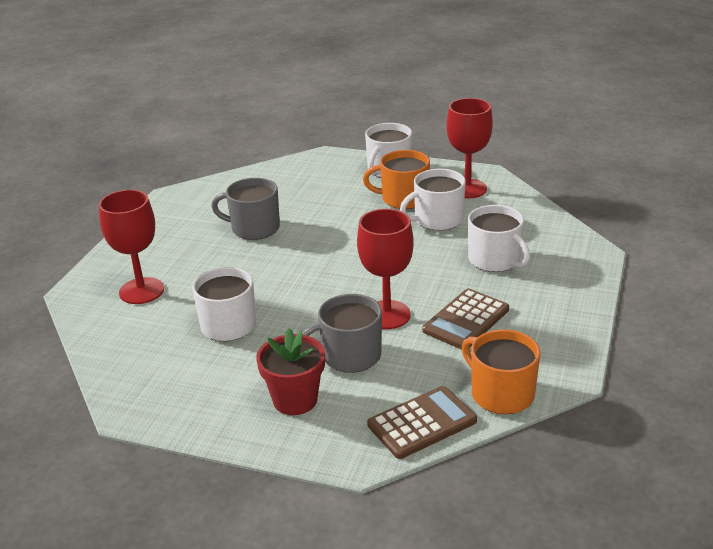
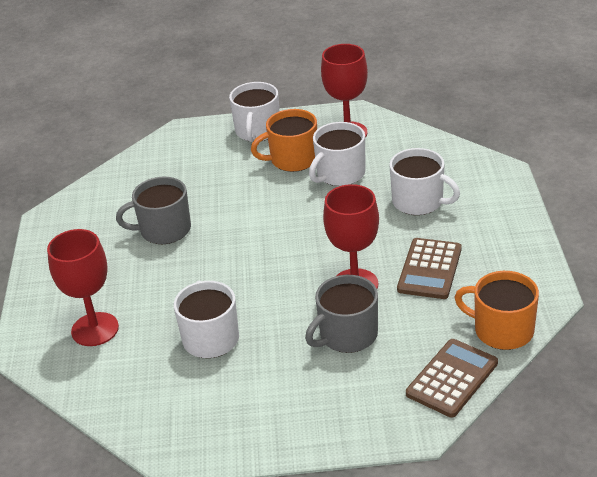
camera: 20 degrees left, 5 degrees up
red flower pot [256,328,325,415] -> none

